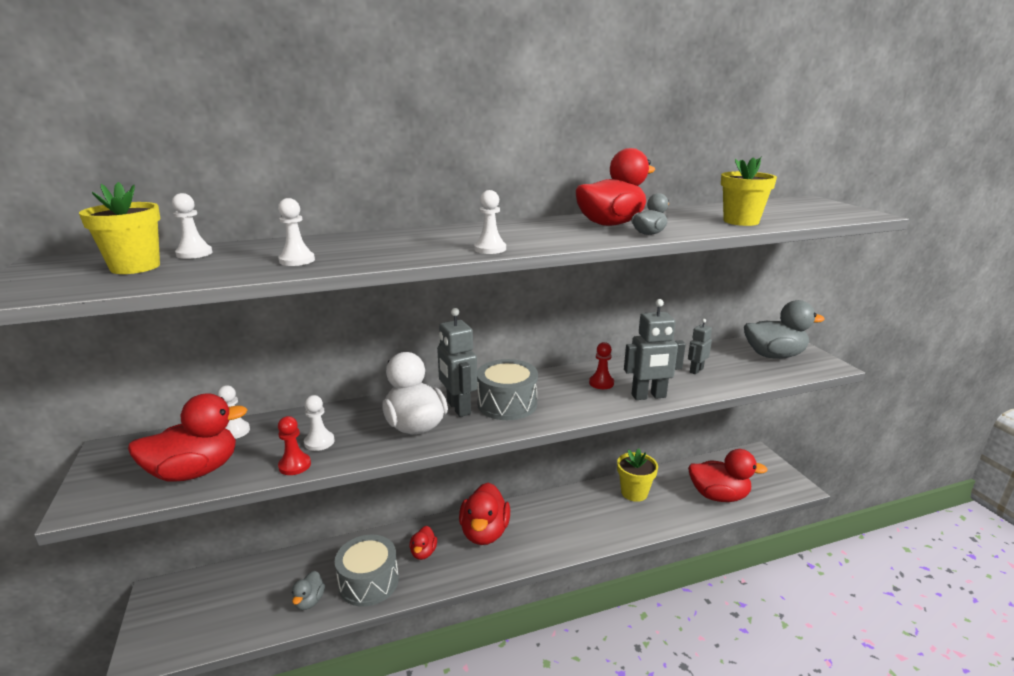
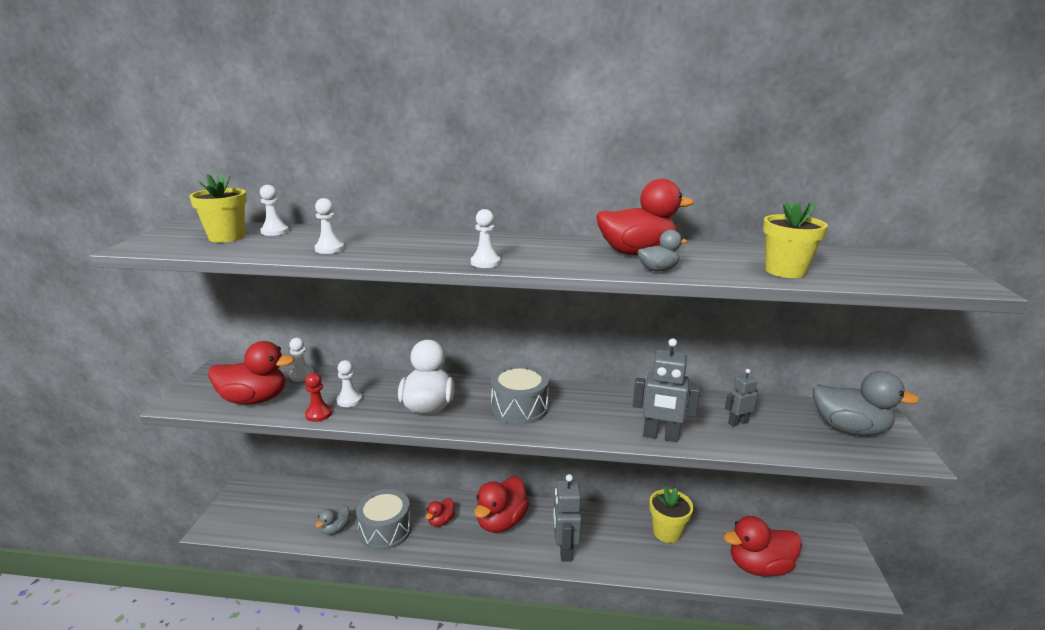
camera: 25 degrees right, 0 degrees up
grey robot [437,308,478,417] -> grey robot moved to [553,474,582,562]
red pawn [589,342,614,389] -> none
red duck [688,449,768,502] -> red duck turned 135 degrees clockwise [724,516,802,577]

